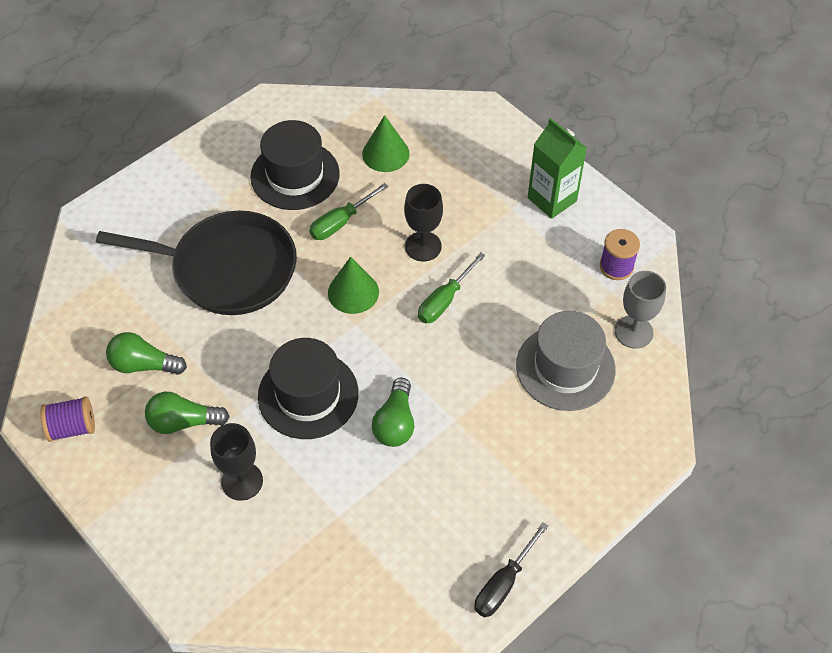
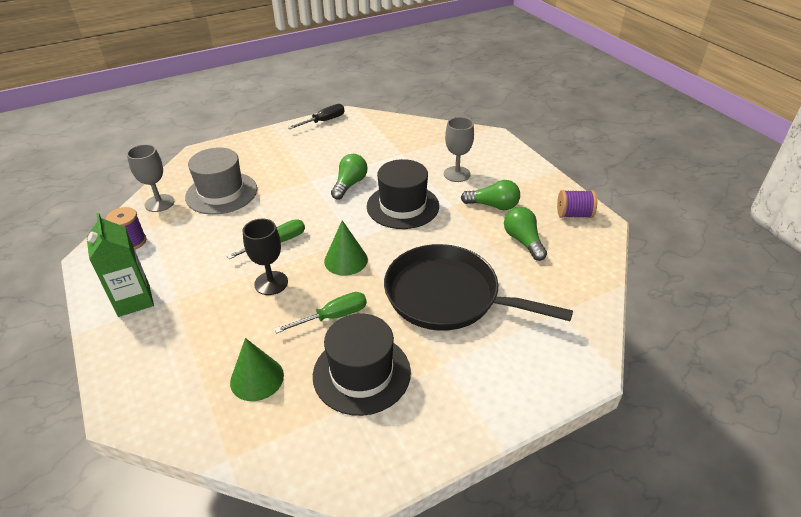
camera: 165 degrees left, 15 degrees down
green light bulb [106,332,187,375] -> green light bulb turned 135 degrees counterclockwise [504,207,547,261]
black goblet [210,423,263,501] -> grey goblet [444,117,474,182]

